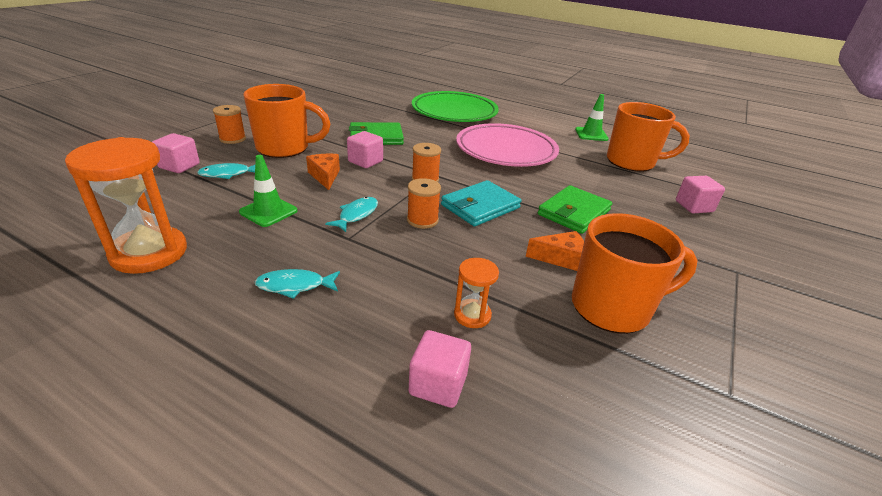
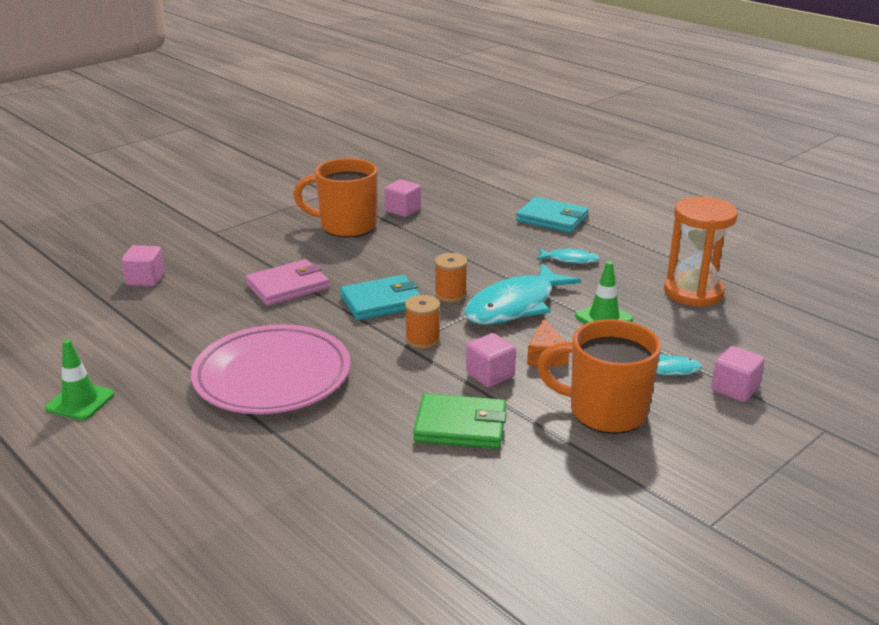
camera: 160 degrees left, 5 degrees down
orange spool [213,105,246,144] -> none
turquoise fish [325,197,378,232] -> turquoise fish [464,263,581,325], size x2.10
pink cube [409,330,471,408] -> pink cube moved to [384,179,421,217]
green plate [412,91,499,122] -> none
orange hourglass [454,258,499,328] -> none
orange cheese [526,231,584,271] -> none
green wallet [538,185,612,234] -> pink wallet [245,259,330,306]
orange mug [607,102,690,172] -> none
none -> turquoise wallet [516,197,589,233]

